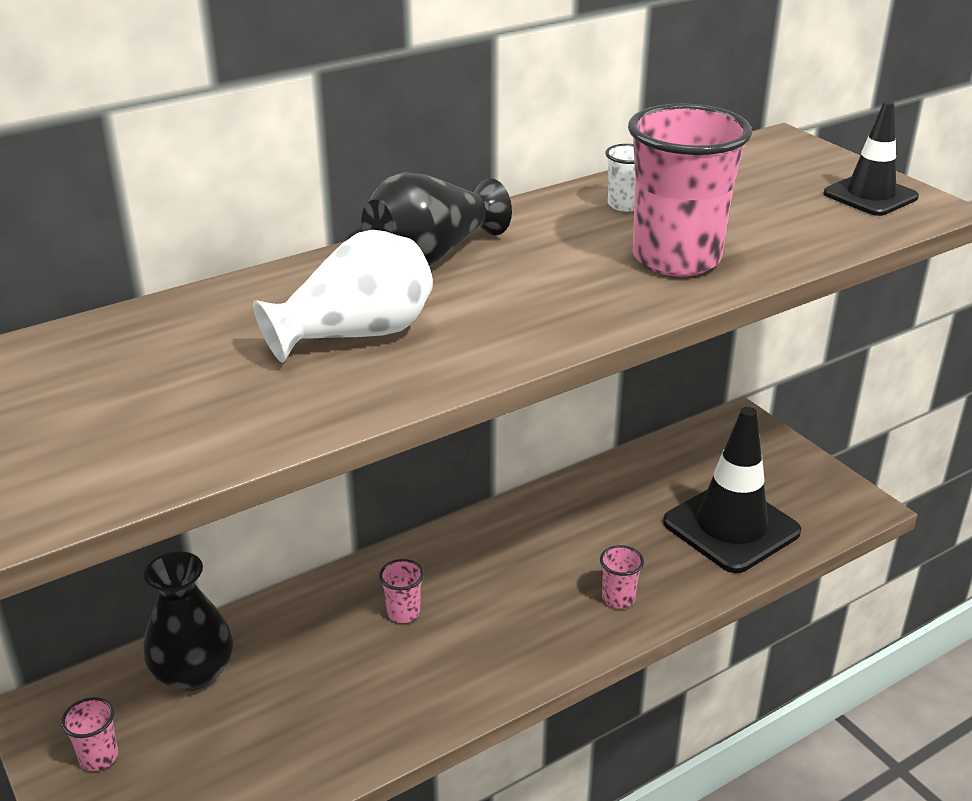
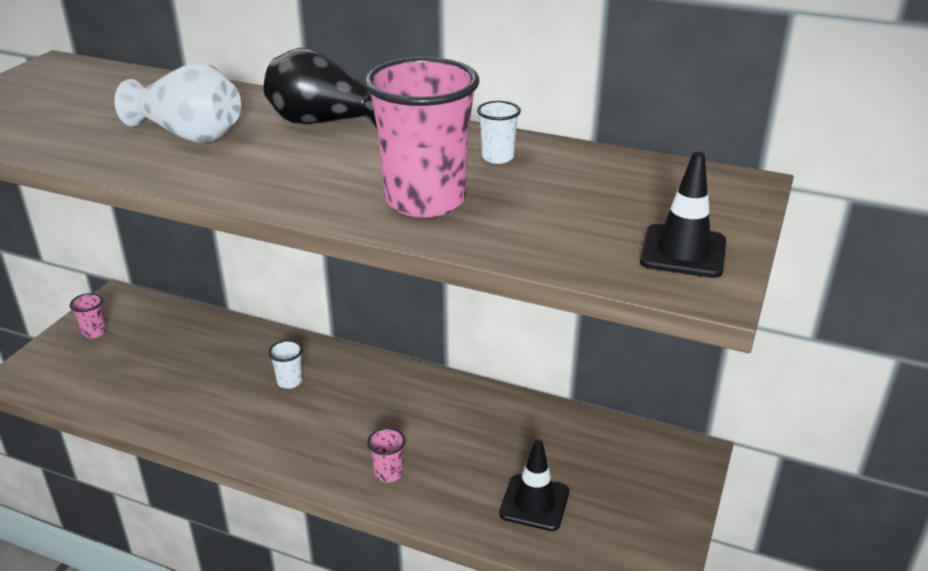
camera: 55 degrees right, 0 degrees up
black vase [143,551,233,691] -> none
pink cup [379,559,424,623] -> white cup [268,340,303,389]
black traffic cone [663,407,801,573] -> black traffic cone [499,440,569,531], size x0.60

